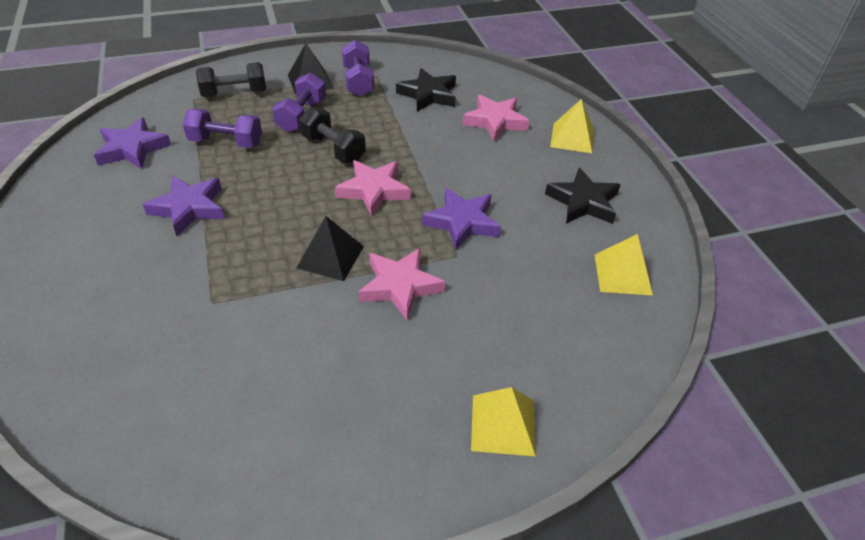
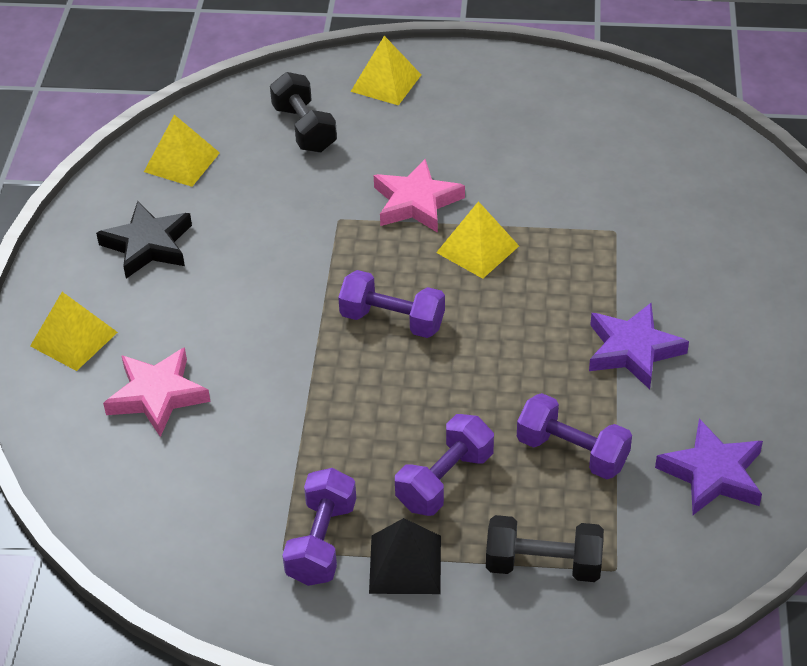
camera: 155 degrees left, 0 degrees up
black pyramid [296,216,364,281] -> yellow pyramid [436,201,519,279]
black dumbbell [299,107,366,163] -> black dumbbell moved to [270,72,337,153]
pink star [335,160,411,217] -> purple dumbbell [338,270,445,338]
black star [396,68,456,112] -> none
purple star [422,188,501,250] -> none

